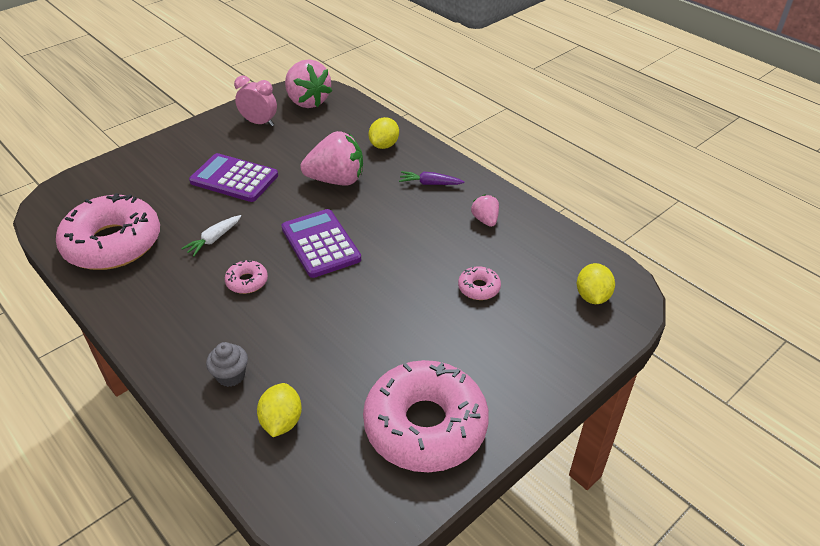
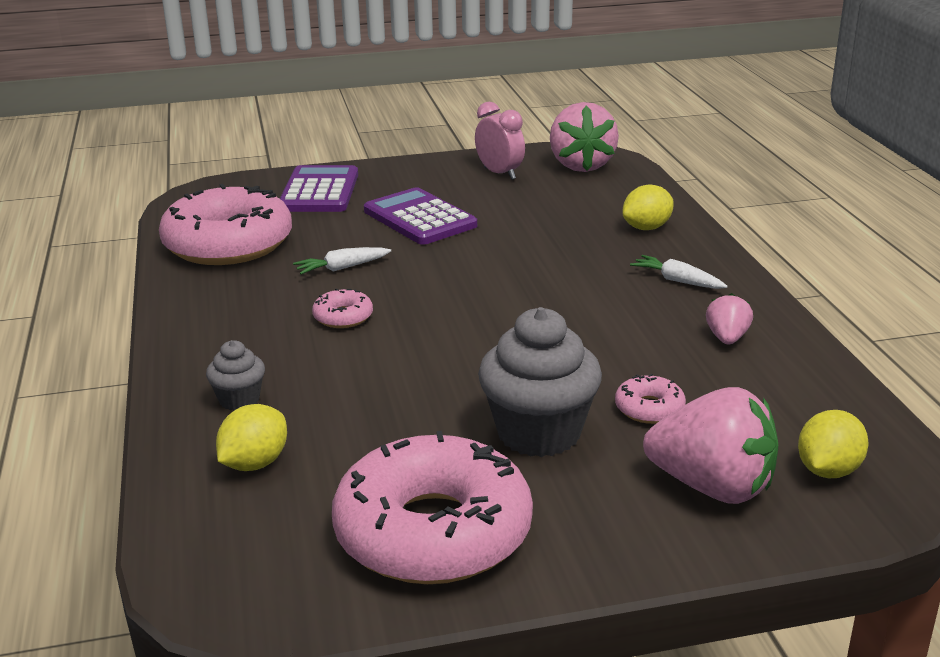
camera: 30 degrees right, 15 degrees down
purple calculator [281,209,361,278] -> purple calculator moved to [280,165,358,212]
pink strawberry [300,131,363,185] -> pink strawberry moved to [643,387,778,504]
purple carrot [399,171,464,185] -> white carrot [630,255,728,289]
none -> grey cupcake [478,307,602,457]

